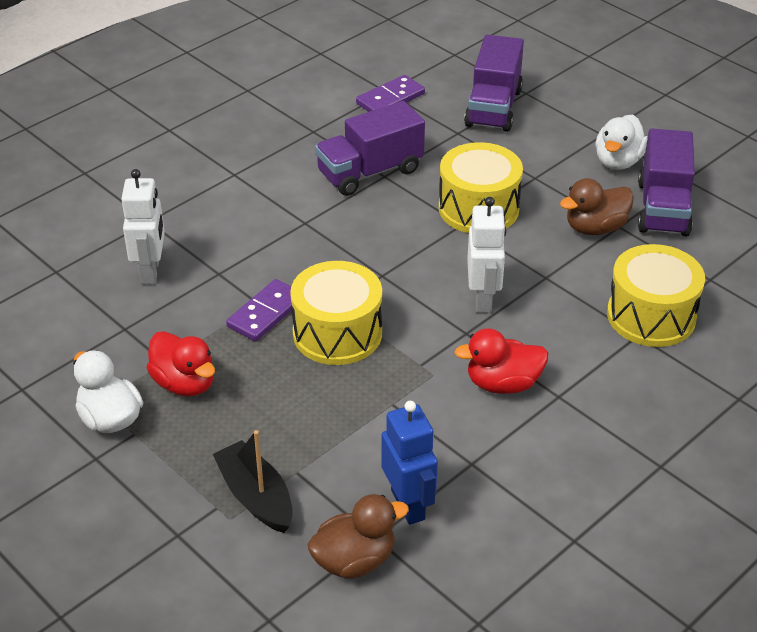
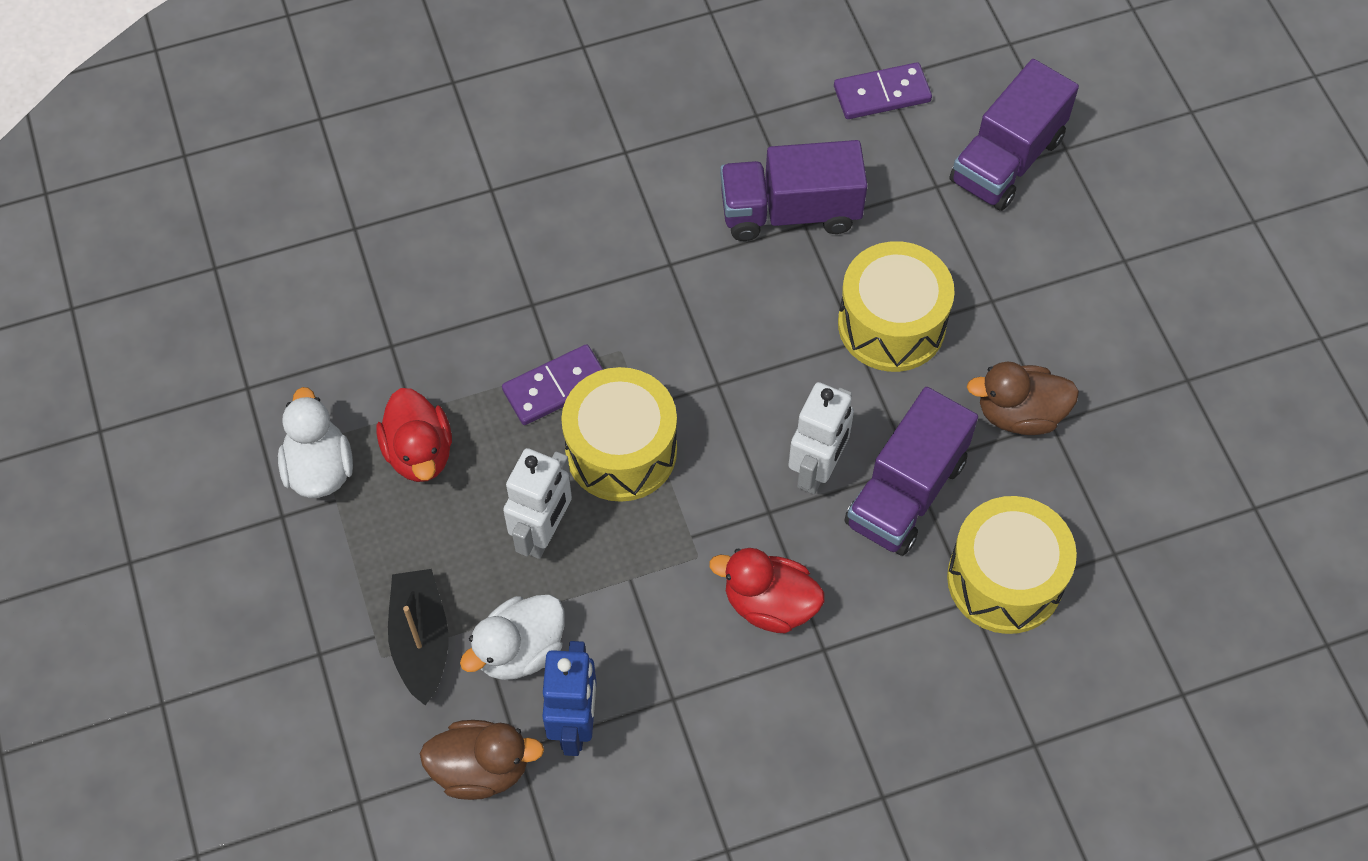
camera: 25 degrees right, 20 degrees up
white robot [121,169,165,284] -> white robot moved to [503,448,572,559]
white duck [595,114,648,170] -> white duck moved to [460,595,565,680]
purple truck [638,128,695,237] -> purple truck moved to [844,387,978,556]

